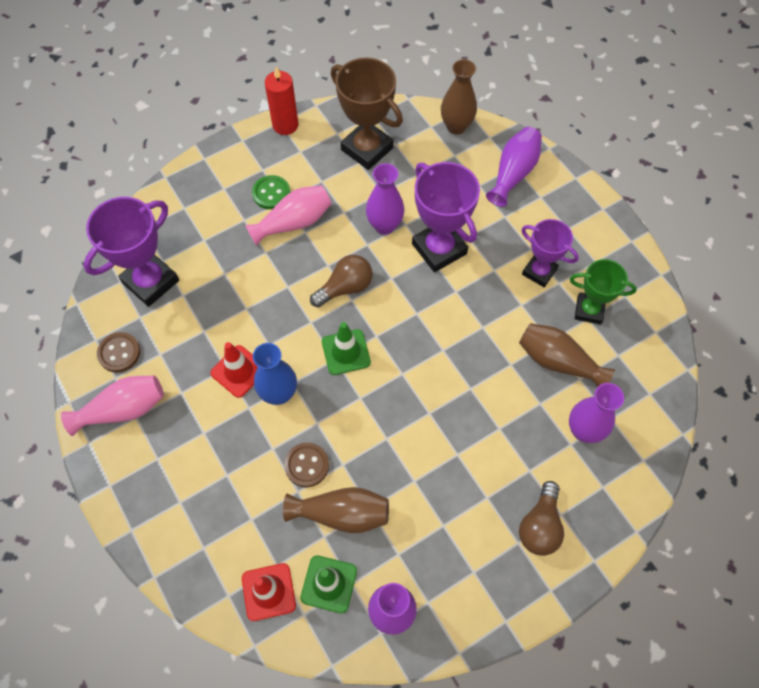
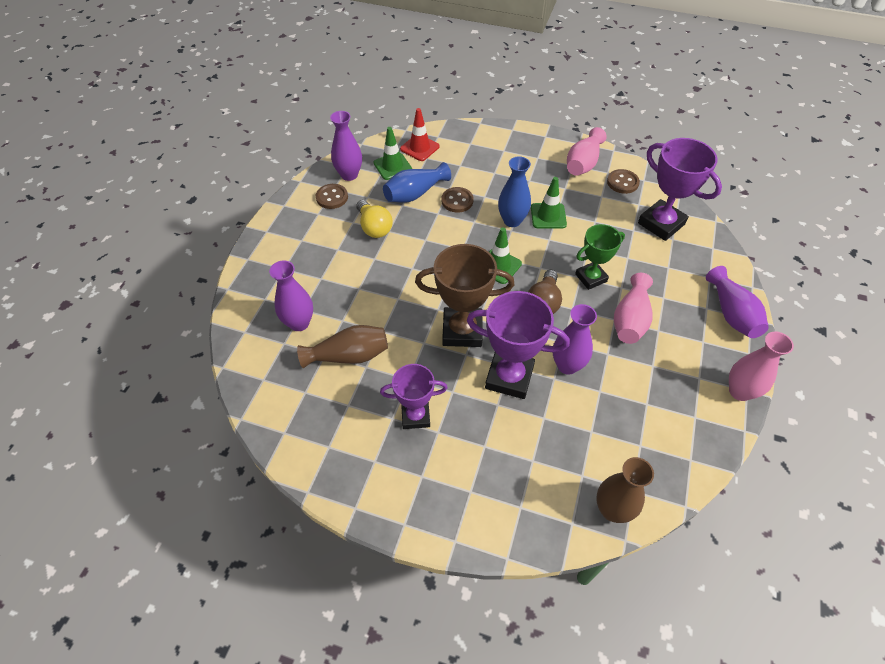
camera: 140 degrees right, 10 degrees down
purple trophy [84,197,179,307] -> purple trophy turned 45 degrees counterclockwise [638,138,722,241]
red traffic cone [210,342,258,398] -> green traffic cone [531,177,567,229]
green button [252,175,290,209] -> none
red candle [265,67,299,135] -> pink vase [729,332,794,401]
brown vase [283,487,389,533] -> blue vase [383,162,451,203]
brown trophy [331,57,403,170] -> brown trophy moved to [415,244,514,347]
purple vase [486,127,542,207] -> purple vase moved to [706,266,769,338]
brown light bulb [519,481,564,556] -> none
green trophy [570,259,637,325] -> green trophy moved to [575,224,625,290]
none -> brown button [316,184,348,209]
none -> yellow light bulb [357,200,393,238]

